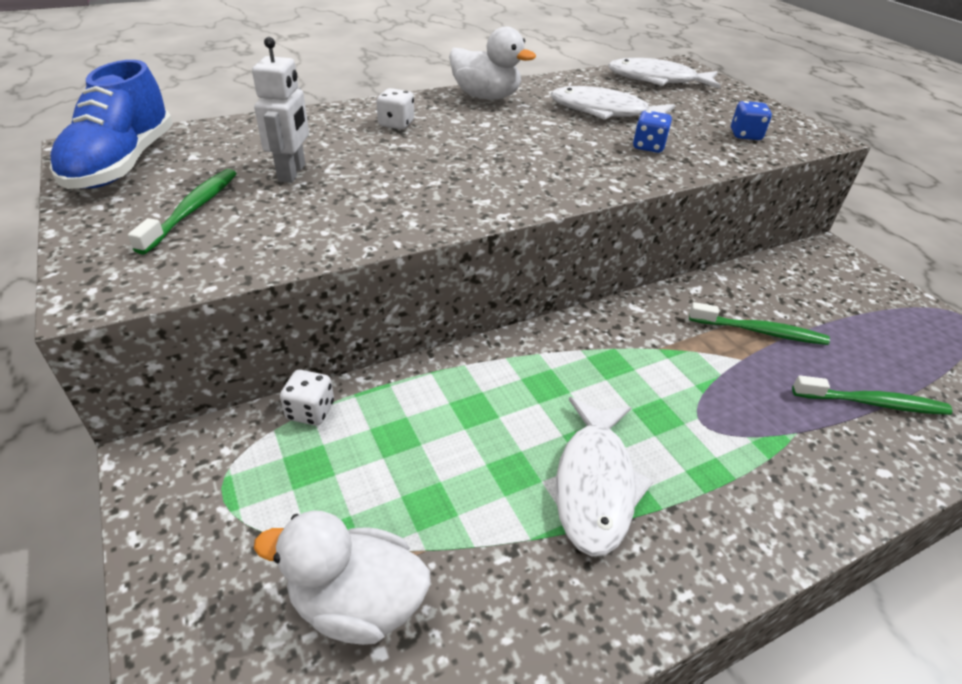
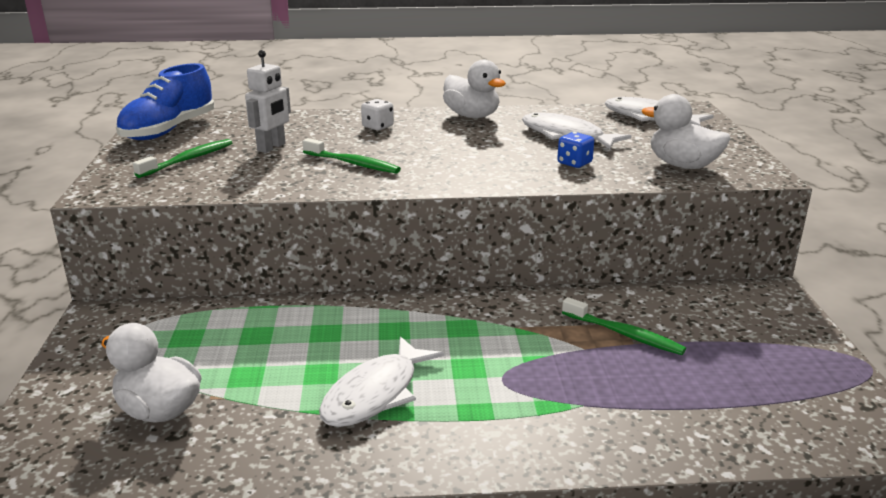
camera: 25 degrees right, 15 degrees down
white dice [280,370,334,426] -> none
blue dice [731,101,772,140] -> white duck [642,94,731,169]
green toothbrush [792,375,953,415] -> green toothbrush moved to [302,138,401,173]

